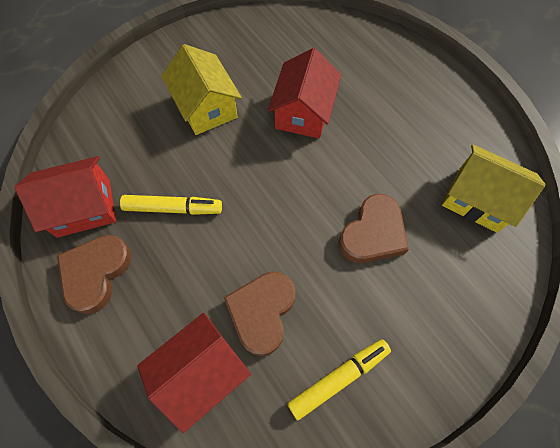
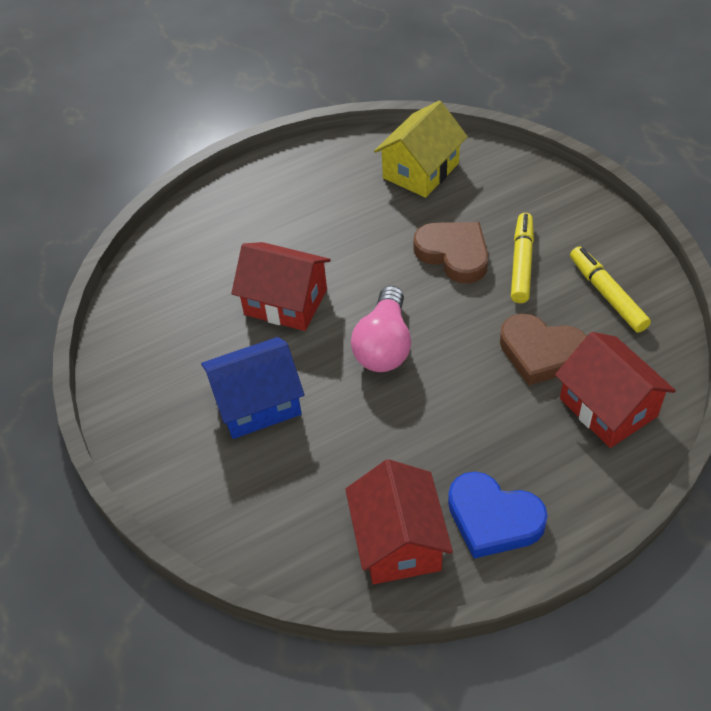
camera: 80 degrees left, 15 degrees down
brown heart [57,235,132,314] -> blue heart [448,472,548,559]
yellow marker [120,195,222,215] -> yellow marker moved to [511,213,534,303]
yellow house [162,44,242,135] -> blue house [201,337,304,439]
none -> pink light bulb [351,286,411,372]

